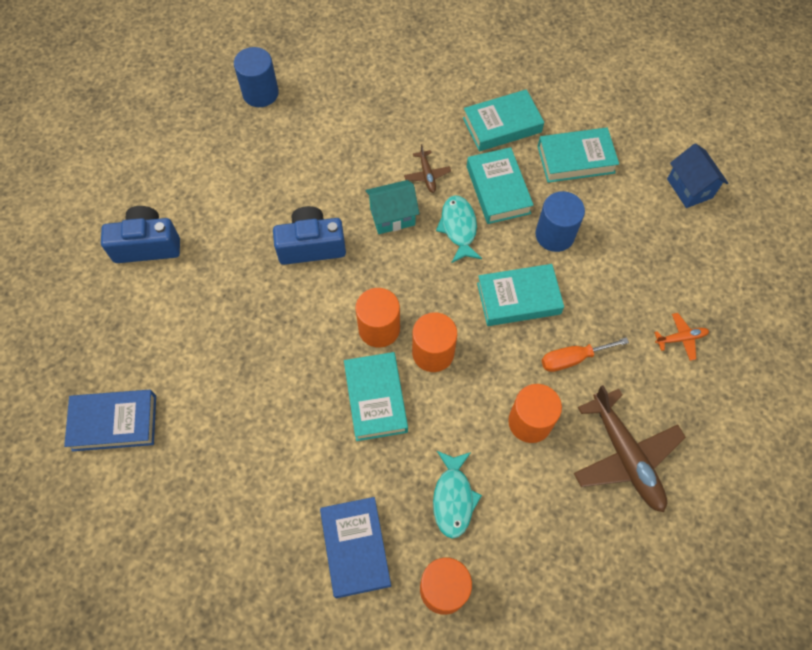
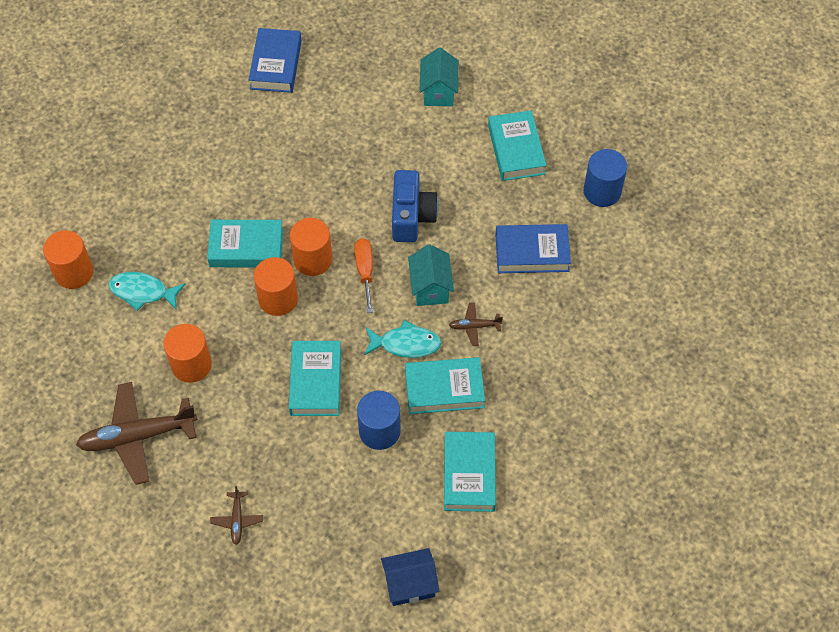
camera: 100 degrees right, 5 degrees down
blue camera [101,206,180,263] -> turquoise house [420,47,459,106]
blue book [320,497,391,598] -> blue book moved to [495,224,571,273]
turquoise book [463,89,544,151] -> turquoise book moved to [488,110,547,181]
orange screwdriver [541,337,629,372] -> orange screwdriver moved to [354,238,373,313]
orange plane [654,313,709,361] -> brown plane [210,486,263,545]

